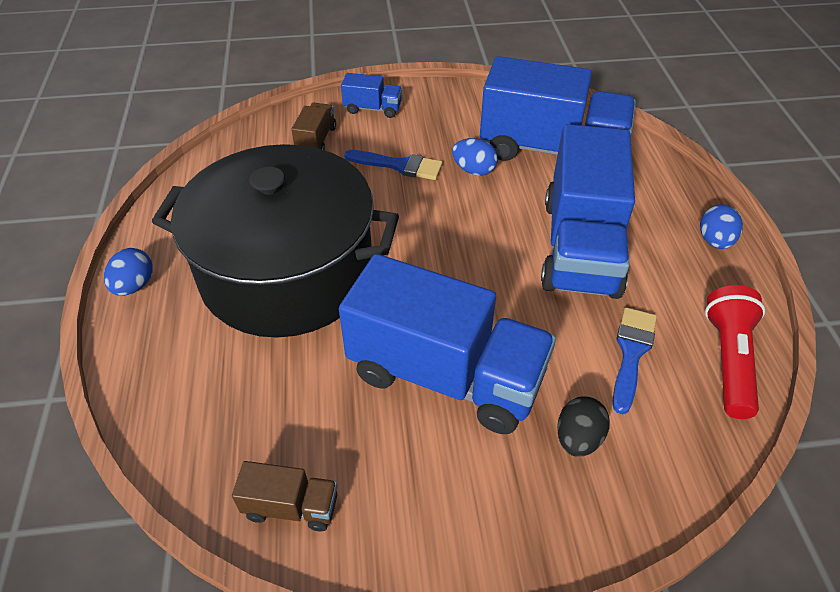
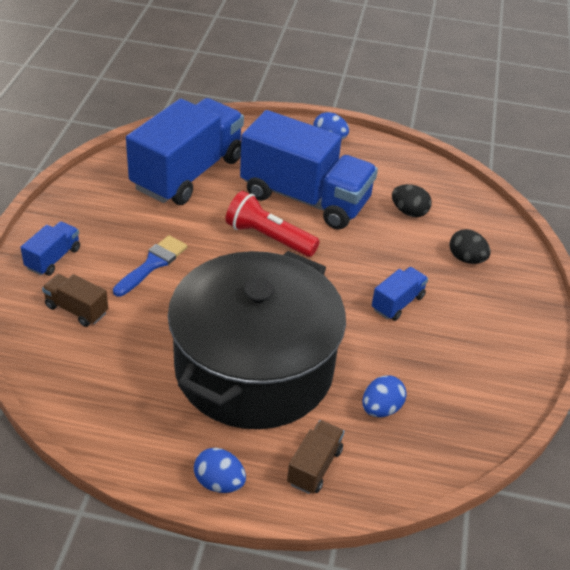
camera: 75 degrees left, 5 degrees down
brown truck [232,461,338,532] -> brown truck moved to [287,420,344,494]
blue truck [339,254,556,434] -> blue truck [372,267,428,321], size x0.43
blue egg [452,138,498,176] -> blue egg moved to [362,375,407,417]
blue brush [613,307,657,414] -> black egg [392,184,432,217]
red flashlight [705,285,765,419] -> red flashlight moved to [226,191,320,257]

